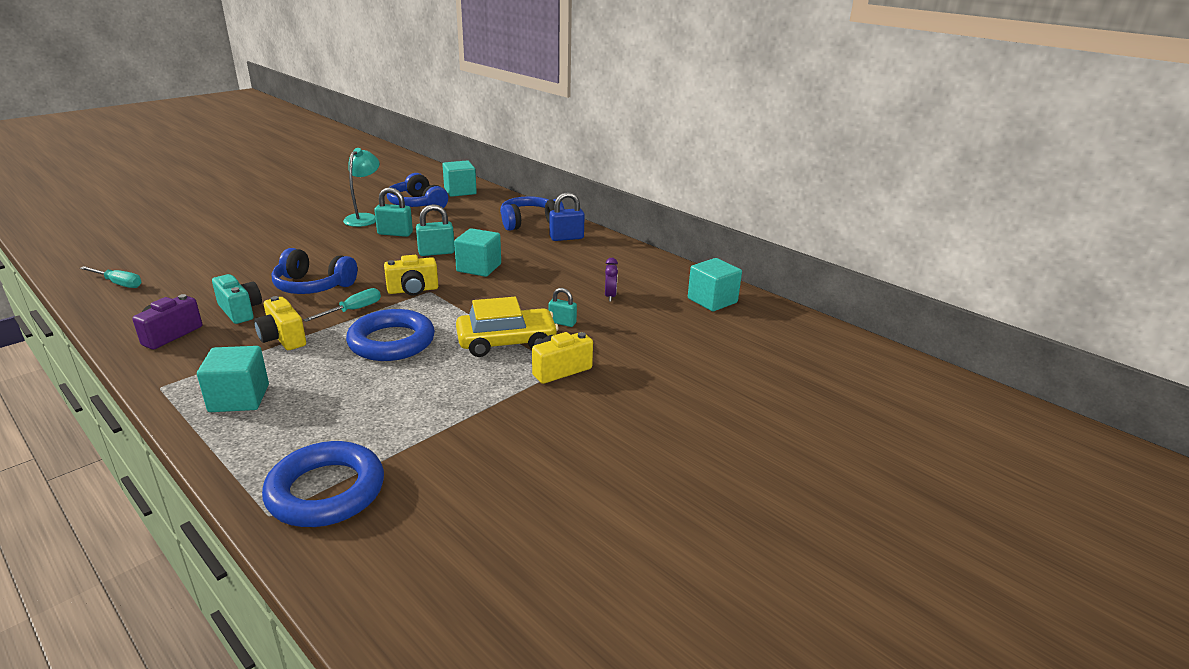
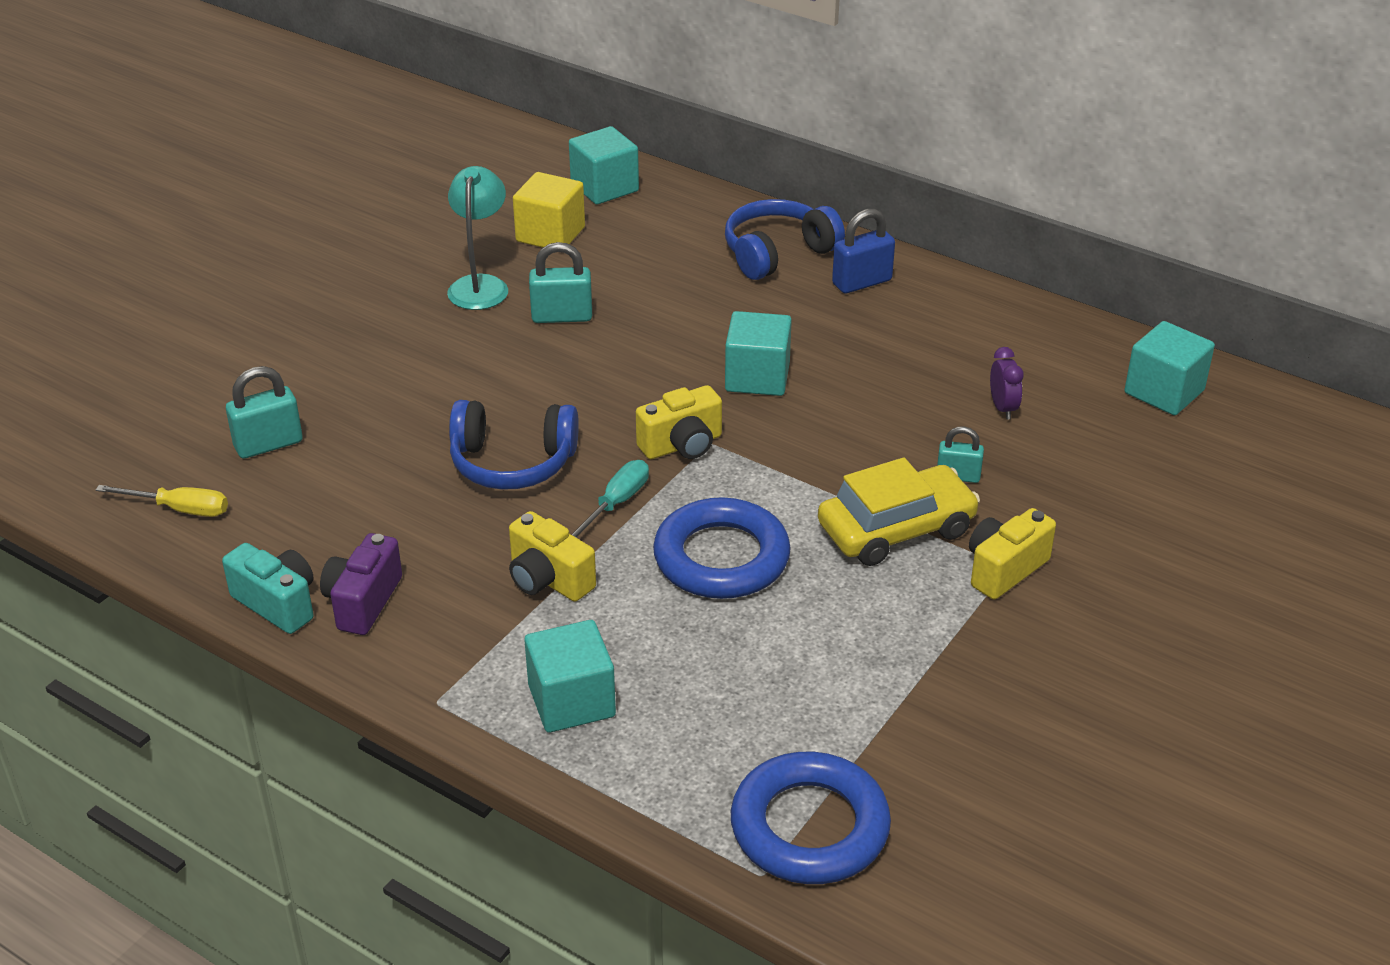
camera: 10 degrees left, 10 degrees up
turquoise screwdriver [80,266,142,288] -> yellow screwdriver [96,485,228,517]
turquoise camera [212,274,262,324] -> turquoise camera moved to [222,543,314,634]
blue headphones [387,173,448,211] -> yellow cube [513,172,585,248]
turquoise padlock [416,204,455,256] -> turquoise padlock moved to [226,366,303,459]

